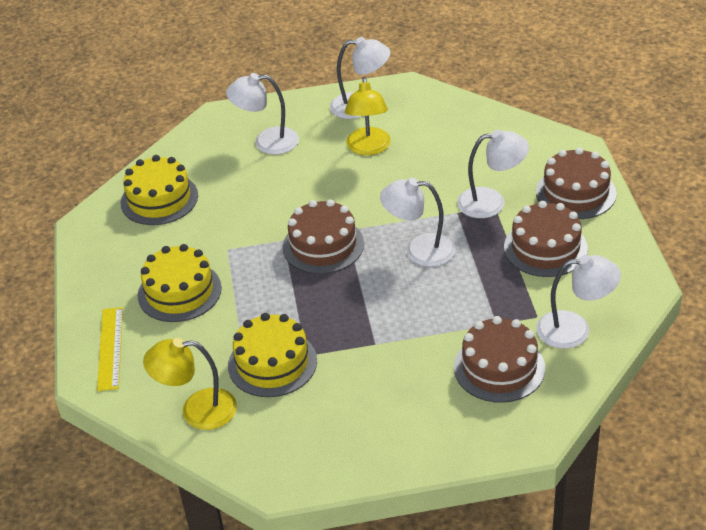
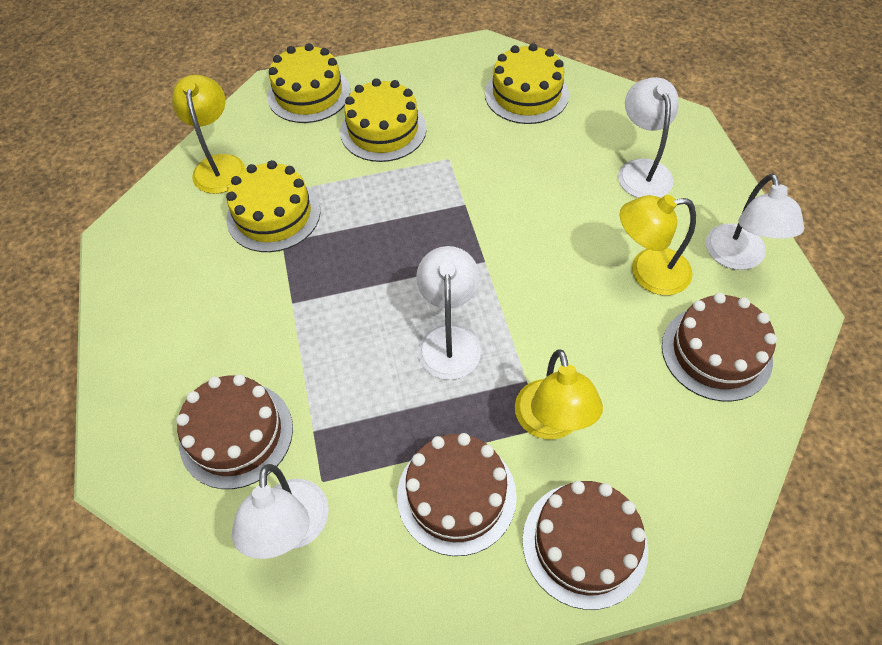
camera: 85 degrees right, 15 degrees up
yellow ruler [97,307,123,391] -> yellow cake [267,43,350,123]
brown cake [283,199,364,274] -> brown cake moved to [662,293,777,402]
white lamp [457,130,529,218] -> yellow lamp [515,349,603,440]

